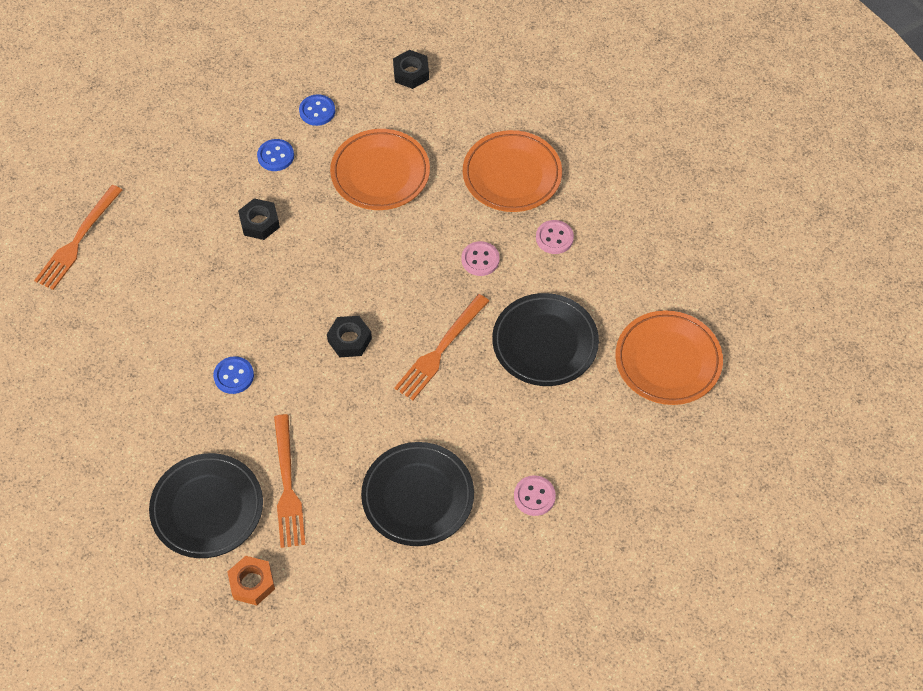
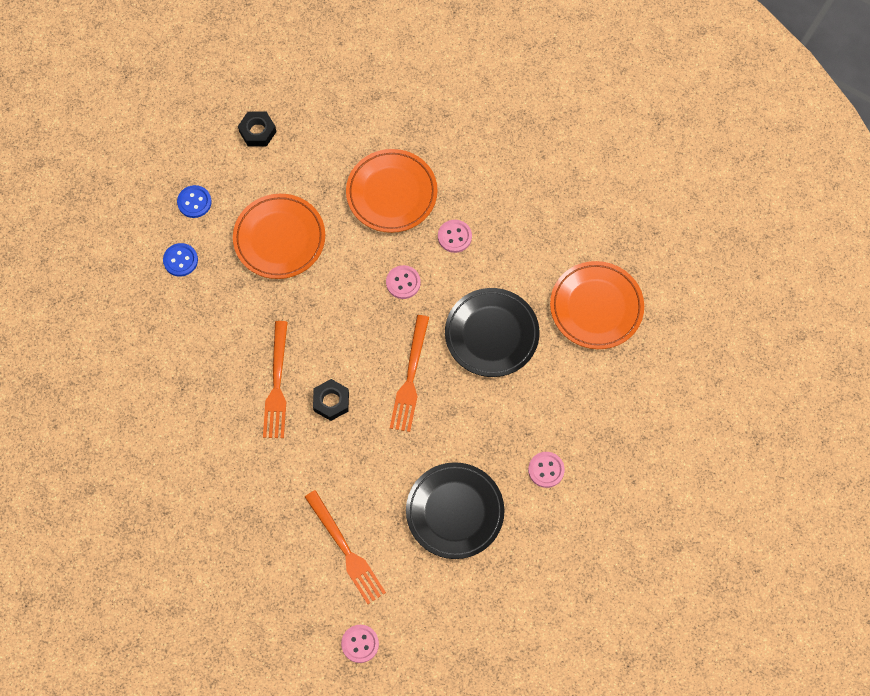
camera: 25 degrees left, 10 degrees up
orange fork [34,185,122,290] -> orange fork moved to [263,321,288,438]
black plate [149,453,263,558] -> none
blue button [213,356,254,394] -> none
orange nut [227,556,275,605] -> pink button [341,625,379,663]
black nut [238,198,280,240] -> none

